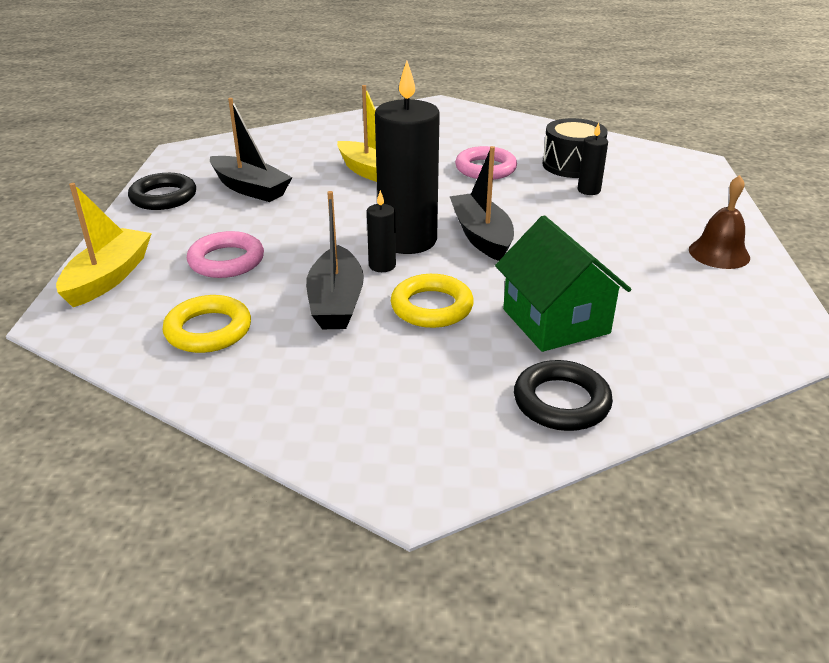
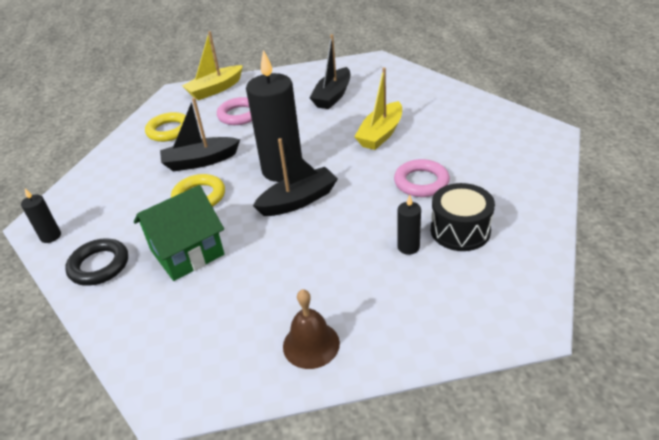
camera: 80 degrees right, 5 degrees up
yellow boat [56,183,152,307] -> yellow boat turned 135 degrees clockwise [182,31,243,100]
black ring [128,173,196,210] -> none
black candle [367,190,396,272] -> black candle moved to [21,189,61,243]

